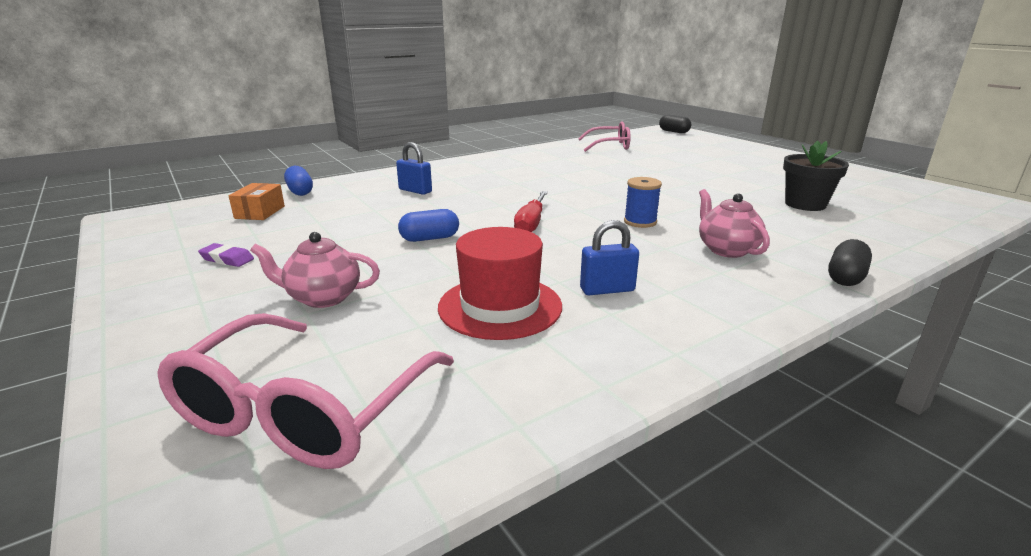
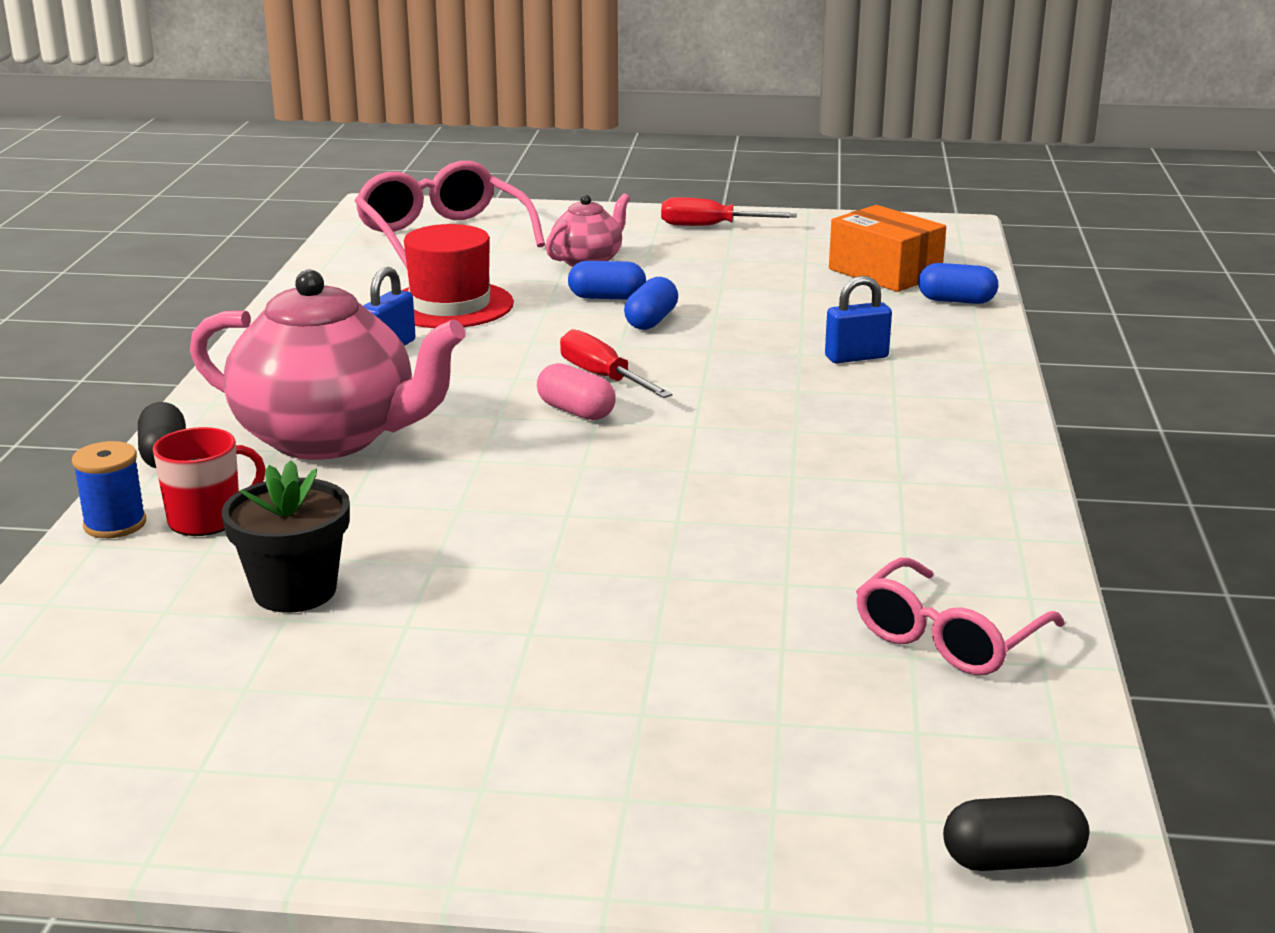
camera: 130 degrees right, 0 degrees up
purple eraser [198,243,254,267] -> none
orange box [229,183,285,220] -> orange box [829,205,946,292], size x1.58
blue spool [624,177,662,228] -> blue spool moved to [72,441,146,538]
pink teapot [699,189,770,258] -> pink teapot [190,270,466,460], size x1.99
none -> red mug [153,427,266,536]
none -> pink capsule [537,363,615,420]
none -> blue capsule [568,261,646,300]
none -> red screwdriver [661,197,797,226]

